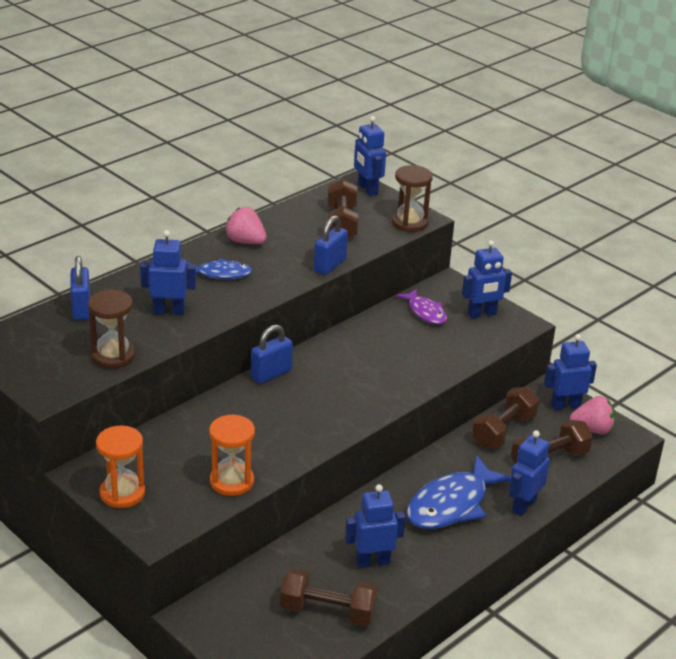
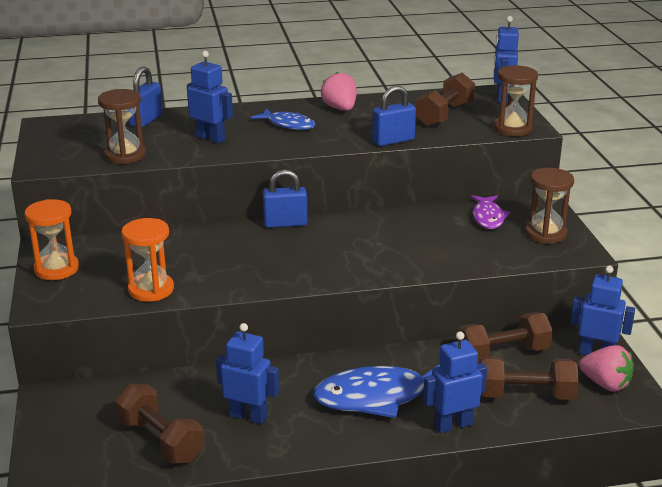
camera: 35 degrees right, 5 degrees down
blue robot [462,240,512,318] -> brown hourglass [525,168,574,244]

